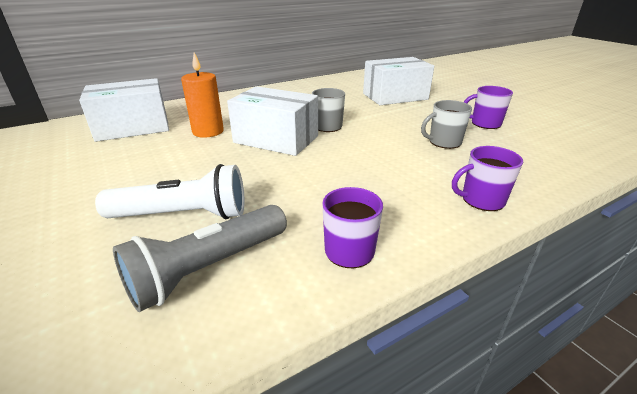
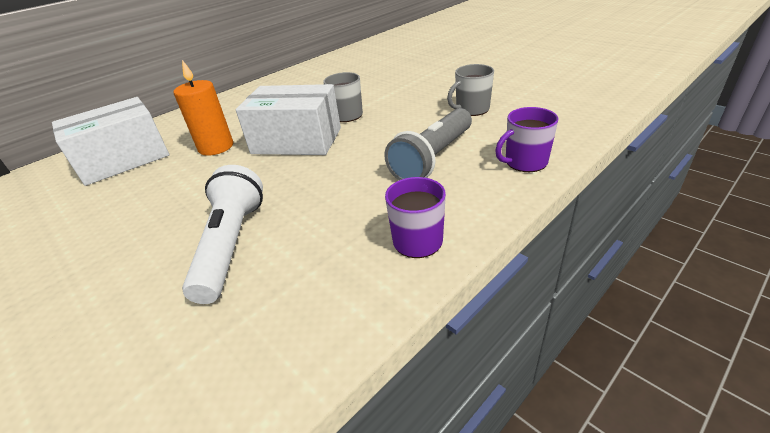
camera: 10 degrees left, 5 degrees up
white flashlight [95,164,244,219] -> white flashlight turned 75 degrees counterclockwise [182,165,263,304]
grey flashlight [113,205,287,312] -> grey flashlight moved to [384,108,472,180]
white box [363,57,434,105] -> none
purple mug [464,86,513,129] -> none

